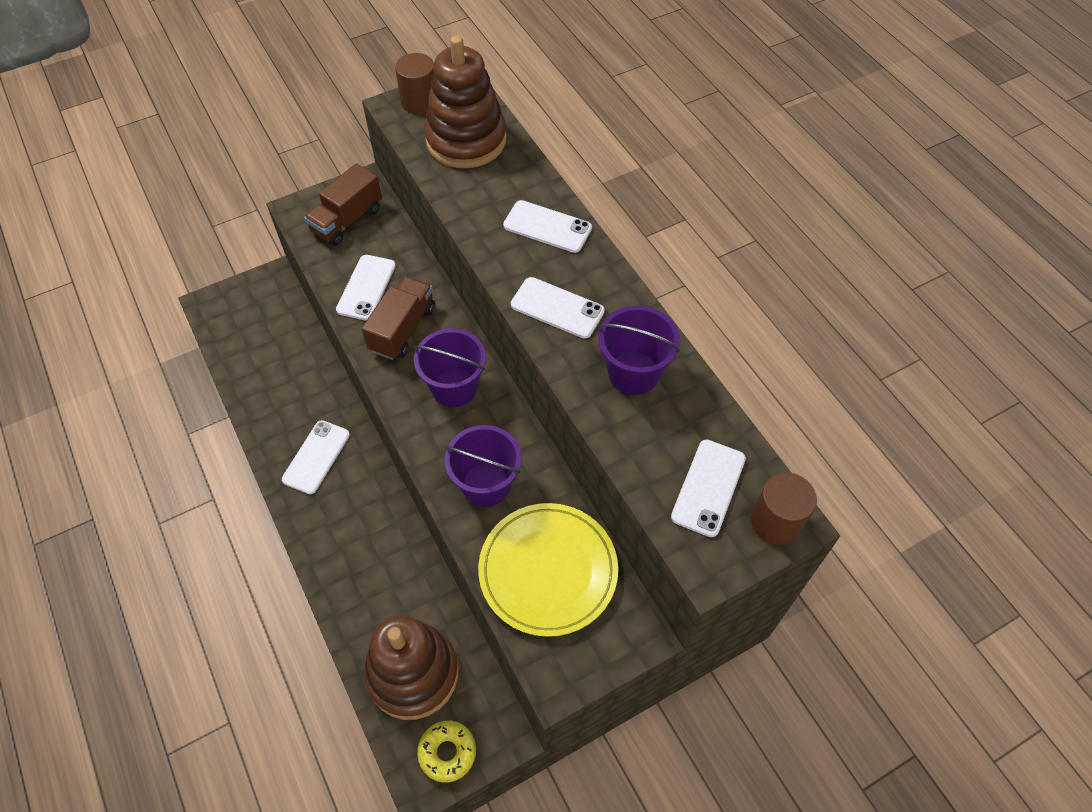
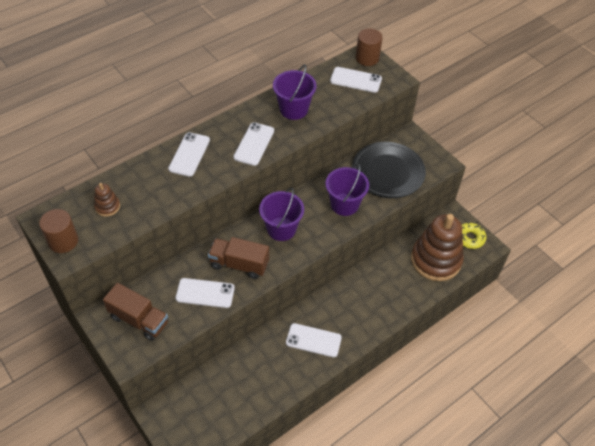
camera: 100 degrees left, 5 degrees down
brown stacking toy [424,35,507,168] -> brown stacking toy [94,183,120,217], size x0.42
yellow plate [478,503,618,637] -> black plate [352,142,426,198]

